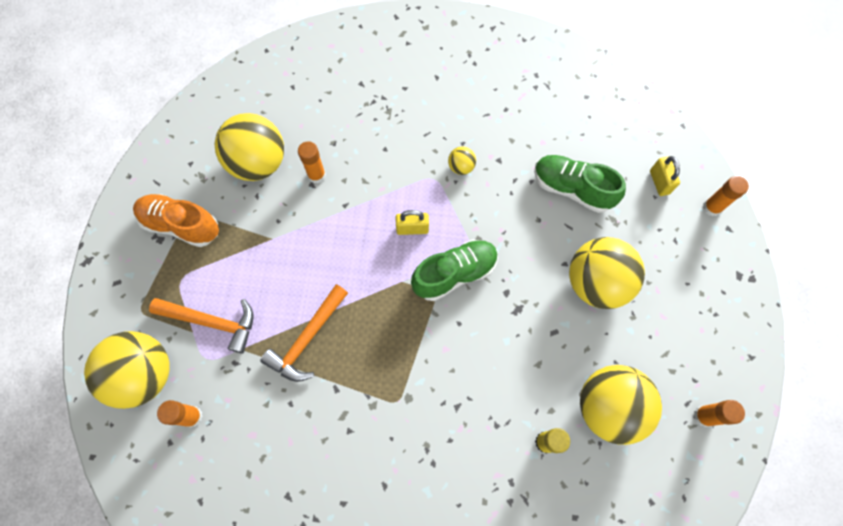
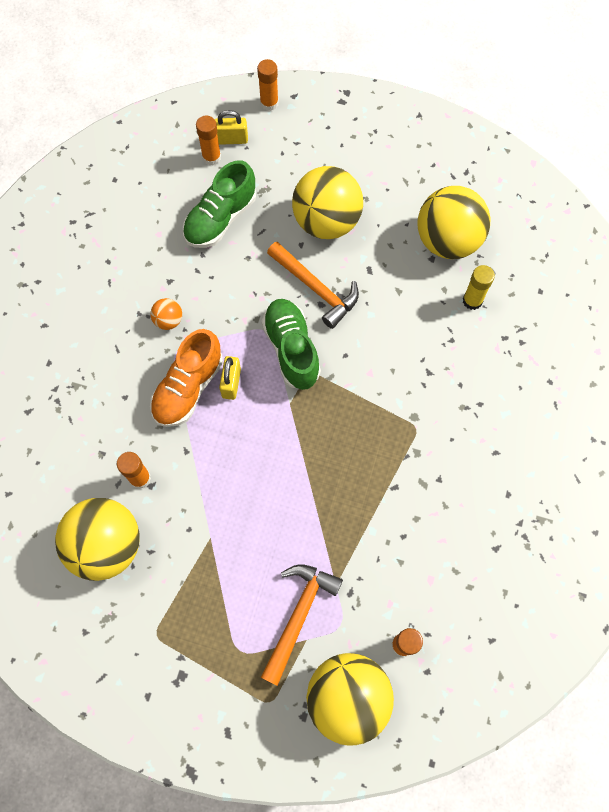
camera: 80 degrees left, 0 degrees up
orange shoe [133,194,219,247] -> orange shoe moved to [150,329,223,427]
orange hammer [260,284,348,382] -> orange hammer moved to [267,242,359,329]
yellow ball [448,146,476,175] -> orange ball [150,298,182,330]
orange glue stick [694,400,745,427] -> orange glue stick moved to [196,116,221,165]

